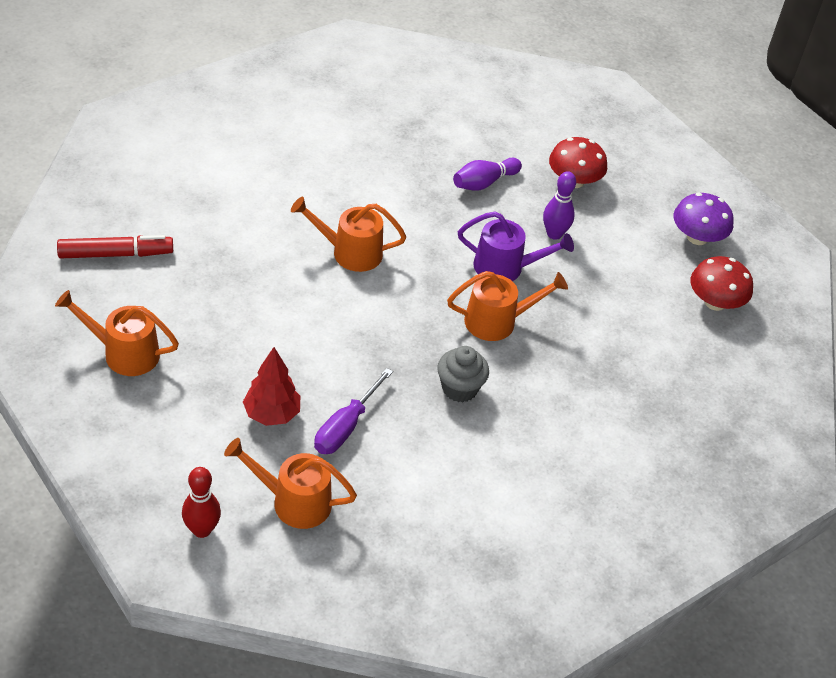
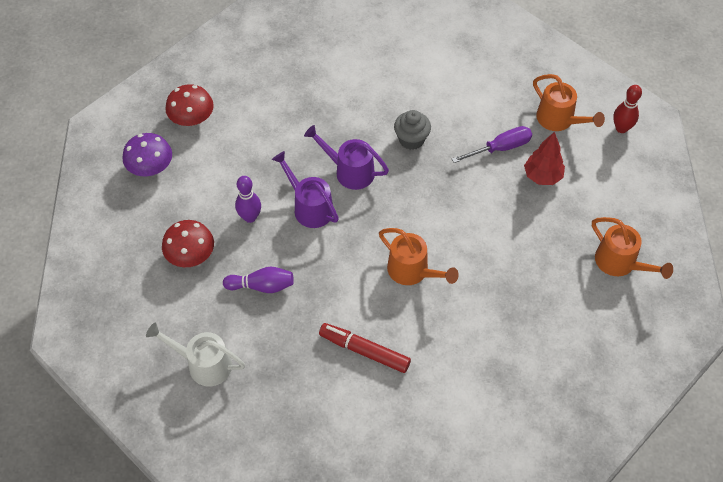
camera: 140 degrees left, 10 degrees up
red marker [57,235,173,259] -> red marker moved to [319,323,411,373]
orange watering can [447,271,568,341] -> purple watering can [304,125,389,190]
none -> white watering can [146,322,245,386]

